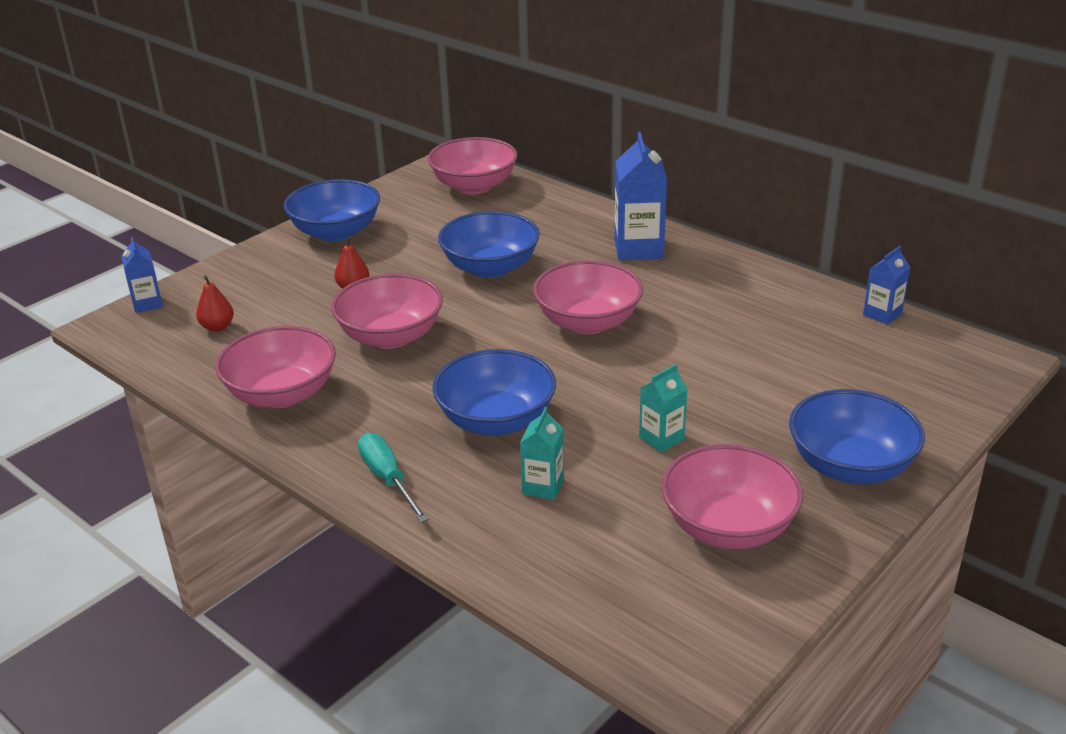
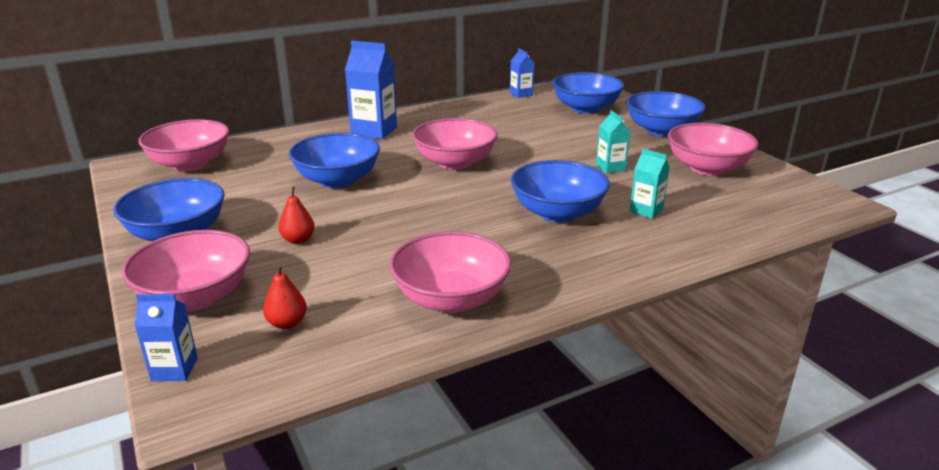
camera: 70 degrees left, 5 degrees down
pink bowl [331,274,443,349] -> pink bowl moved to [122,230,250,311]
turquoise screwdriver [358,433,429,523] -> none
none -> blue bowl [552,72,624,114]

